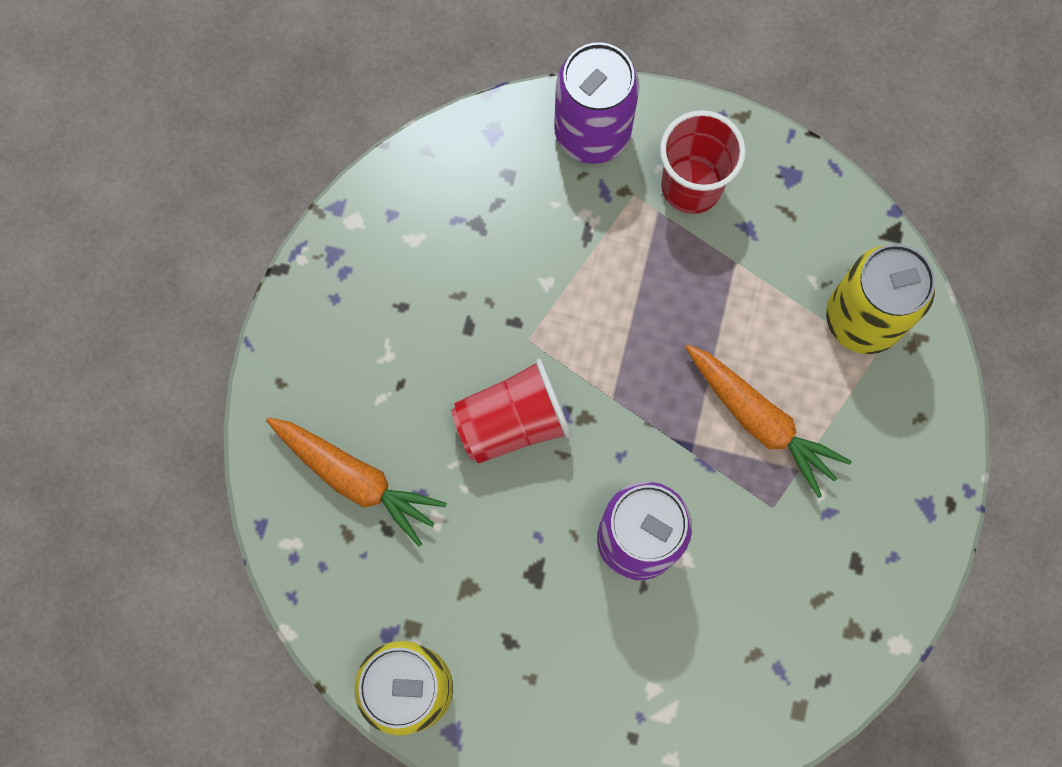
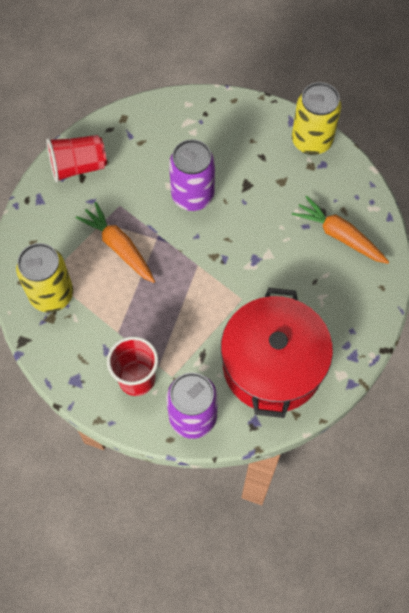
camera: 175 degrees left, 10 degrees down
red cup [451,358,571,464] -> red cup moved to [46,135,107,183]
none -> red pot [221,287,333,418]

